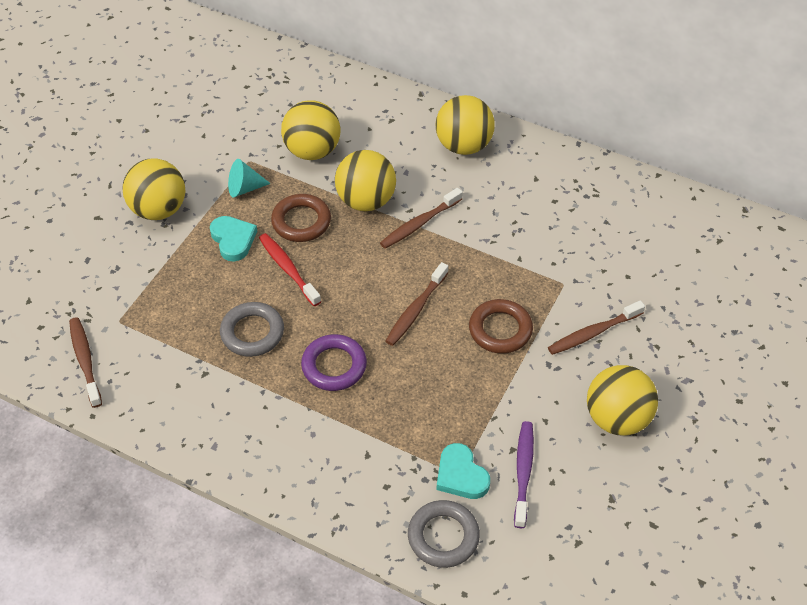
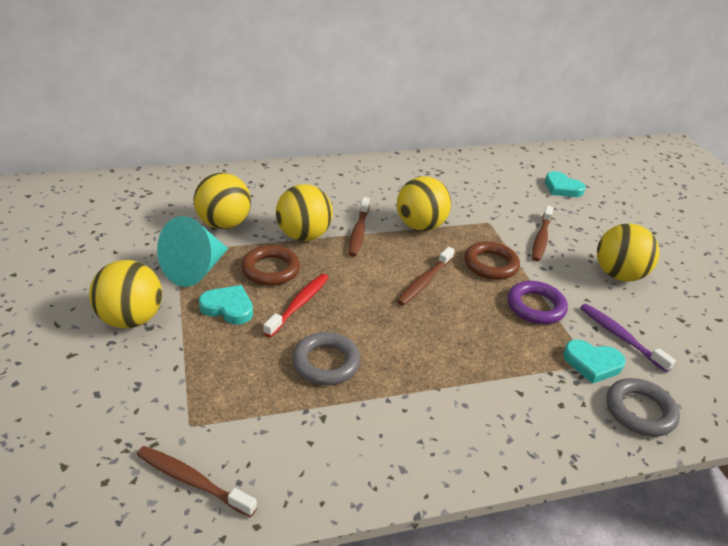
camera: 45 degrees left, 15 degrees down
turquoise cone [228,159,271,197] -> turquoise cone [157,216,228,287], size x1.75
red toothbrush [259,233,321,306] -> red toothbrush turned 105 degrees clockwise [263,274,329,337]
purple ring [301,334,367,391] -> purple ring moved to [507,281,568,324]
brown toothbrush [385,262,449,346] -> brown toothbrush turned 45 degrees clockwise [397,247,455,306]
yellow ball [436,95,495,155] -> yellow ball moved to [397,176,451,231]
none -> turquoise heart [545,171,586,197]

